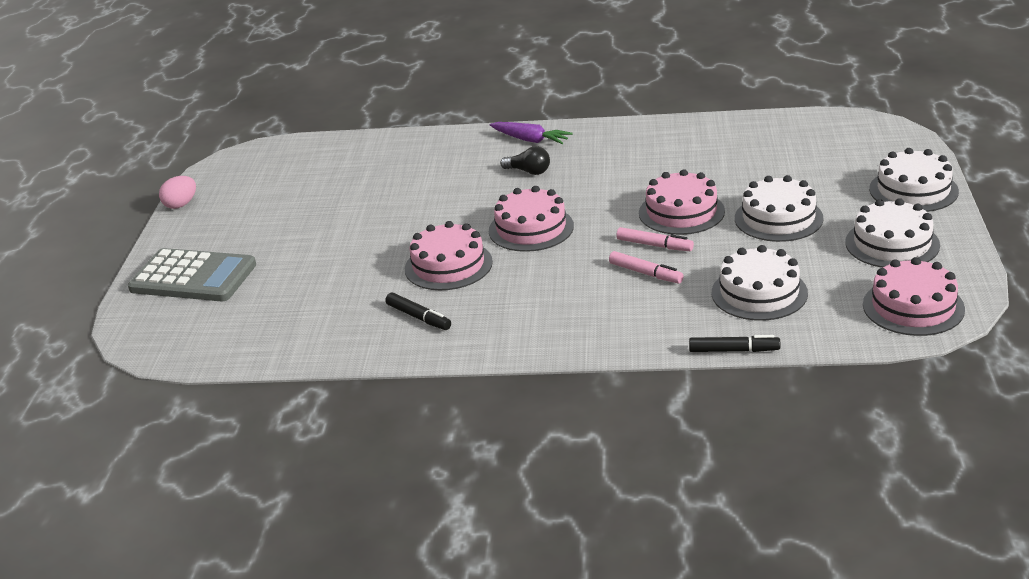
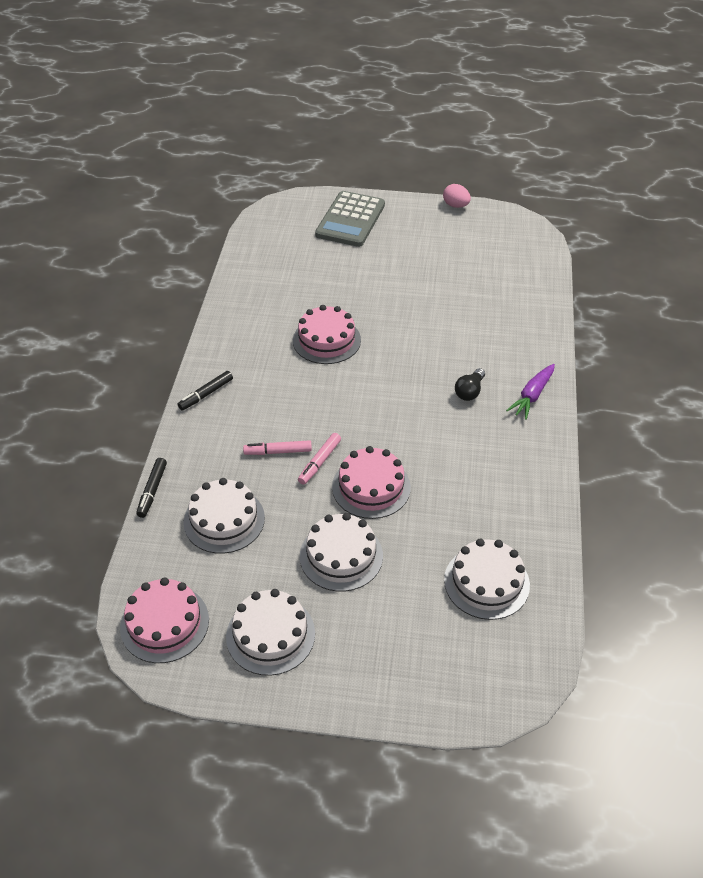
camera: 90 degrees right, 15 degrees up
black marker [385,293,451,330] -> black marker moved to [177,371,233,410]
pink cake [489,186,574,252] -> none
pink marker [609,251,684,284] -> pink marker turned 45 degrees clockwise [243,440,312,455]
white cake [869,148,959,212] -> white cake moved to [444,538,530,620]

